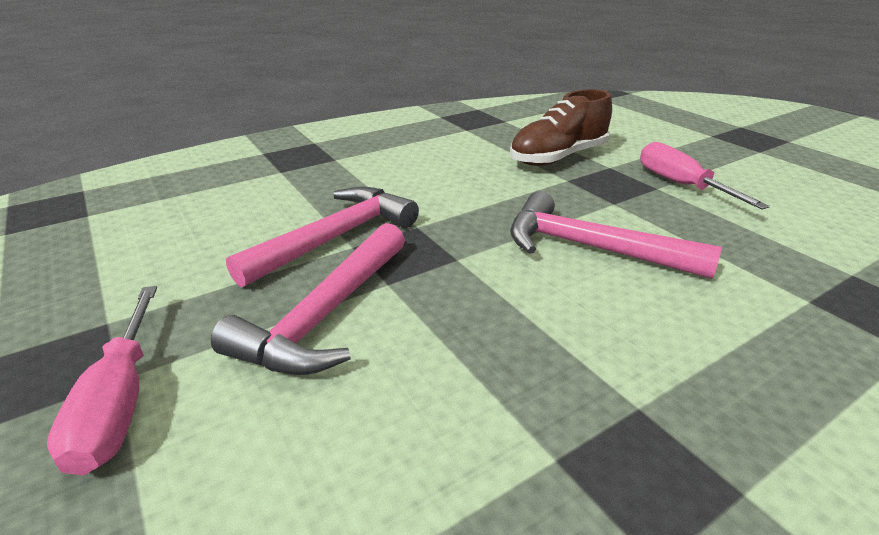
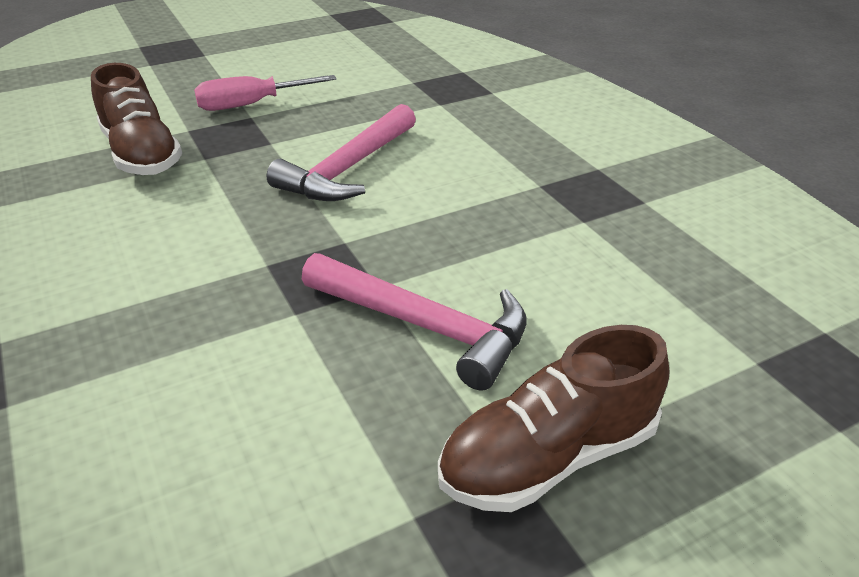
camera: 85 degrees left, 5 degrees up
pink screwdriver [47,286,157,475] -> brown shoe [438,325,669,512]
pink hammer [226,187,419,287] -> none

